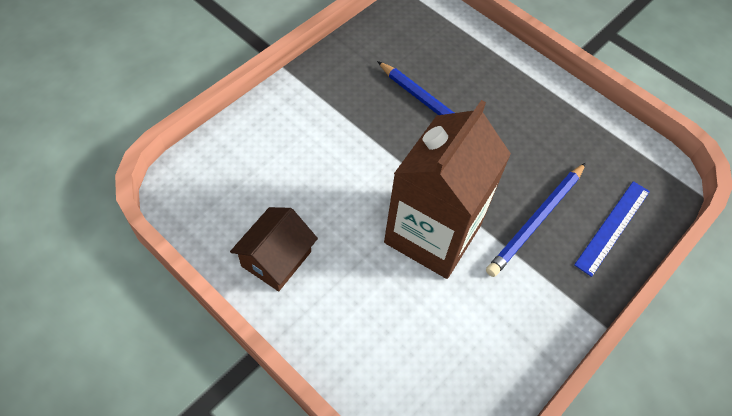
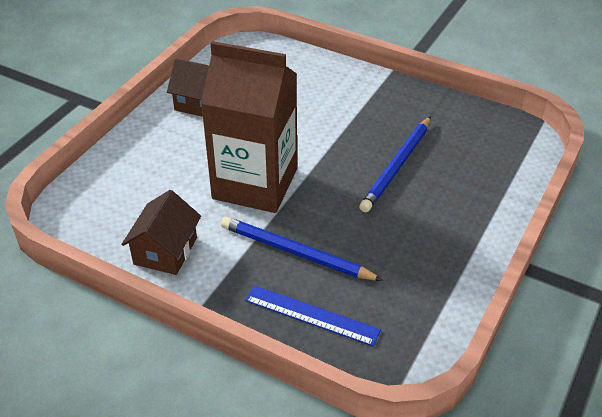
camera: 80 degrees right, 15 degrees down
none -> brown house [121,190,201,275]

